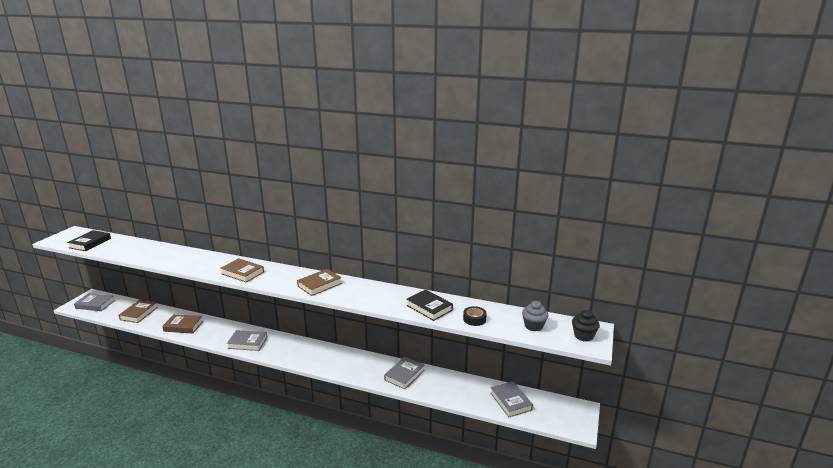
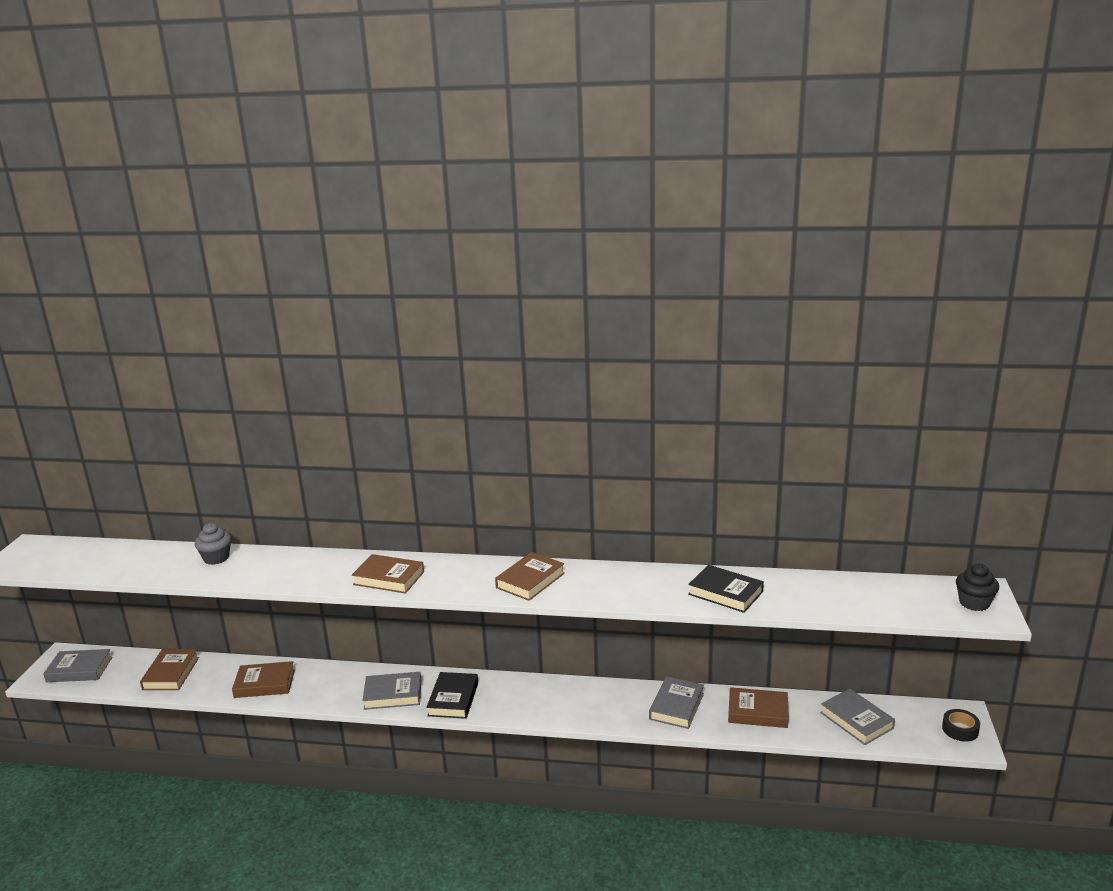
camera: 10 degrees left, 0 degrees up
black book [67,230,111,251] -> black book moved to [426,672,478,719]
black tape [463,306,487,326] -> black tape moved to [942,709,980,742]
grey cupcake [522,301,548,331] -> grey cupcake moved to [194,523,231,565]
none -> brown book [728,687,789,728]

